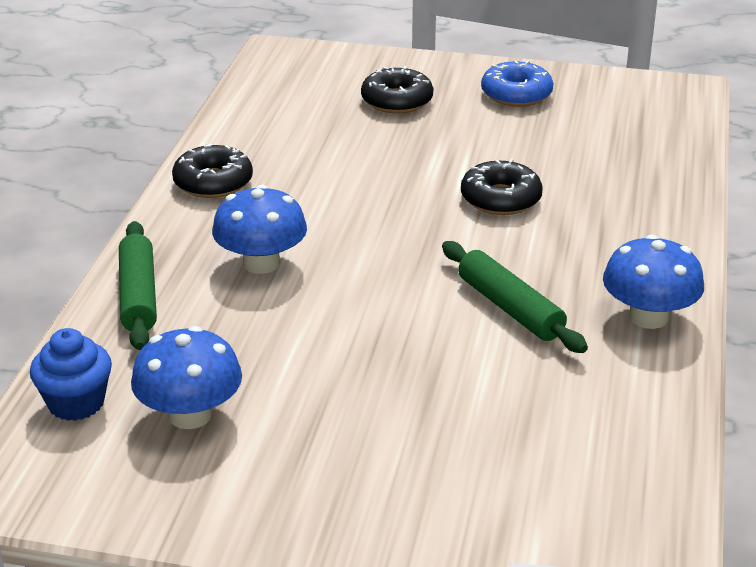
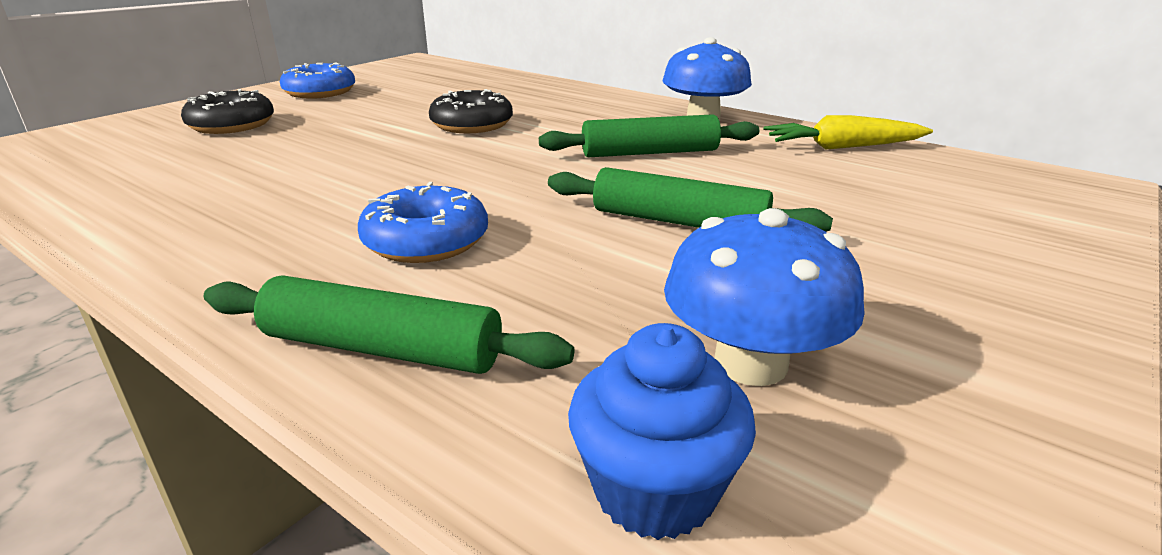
camera: 65 degrees left, 5 degrees down
black donut [172,144,253,198] -> none
blue mushroom [212,185,307,274] -> blue donut [358,182,488,263]
none -> green rolling pin [548,167,833,232]
none -> yellow carrot [764,115,933,150]

